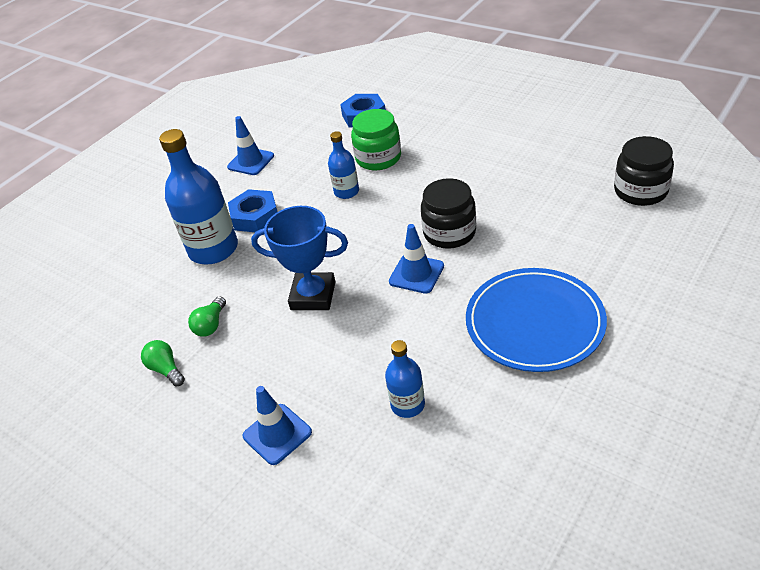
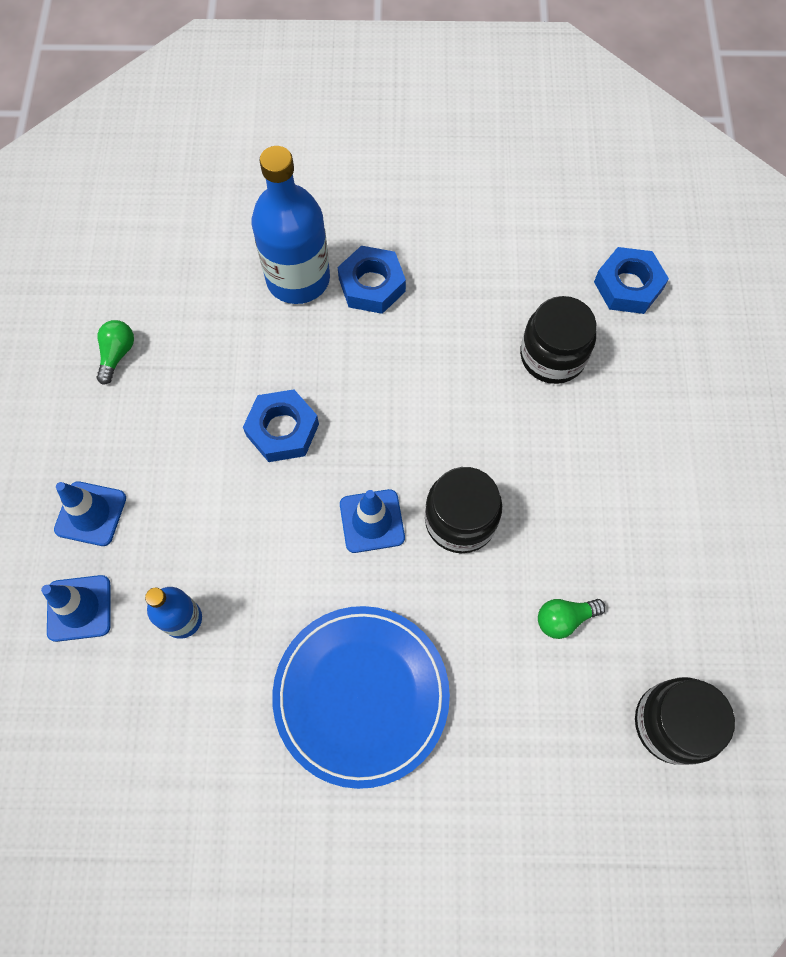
camera: 50 degrees right, 25 degrees up
green light bulb [188,296,226,337] -> green light bulb moved to [538,599,606,639]
blue traffic cone [227,116,274,175] -> blue traffic cone moved to [41,575,111,642]
blue trophy [251,206,348,310] -> blue nut [243,389,319,462]
blue bottle [328,131,359,199] -> none
green jar [351,109,401,170] -> black jar [520,296,596,384]

